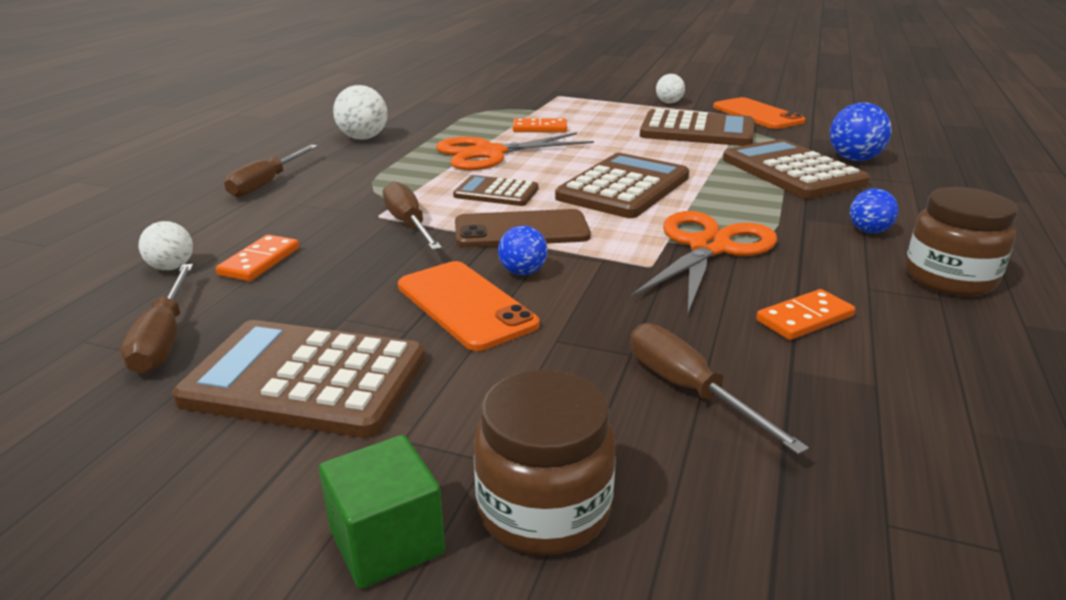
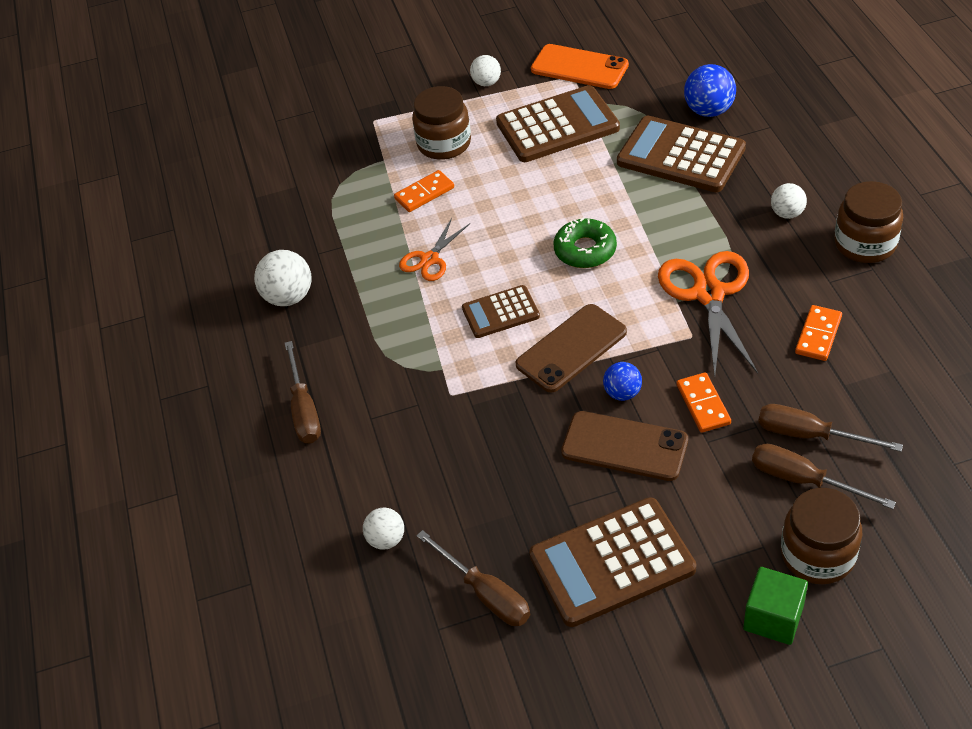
camera: 30 degrees left, 20 degrees up
orange domino [216,235,299,281] -> orange domino moved to [677,372,731,433]
brown screwdriver [383,181,442,250] -> brown screwdriver moved to [752,443,896,509]
orange phone [398,261,539,351] -> brown phone [561,411,688,481]
orange scissors [436,132,594,170] -> orange scissors [399,218,470,281], size x0.56
brown calculator [555,153,689,218] -> green donut [553,217,617,268]
blue ball [850,188,899,233] -> white ball [771,183,807,219]
none -> brown jar [412,86,471,160]

